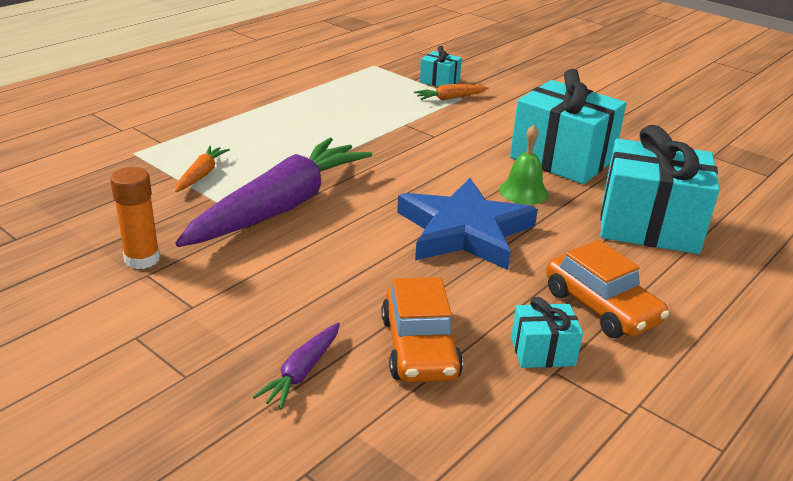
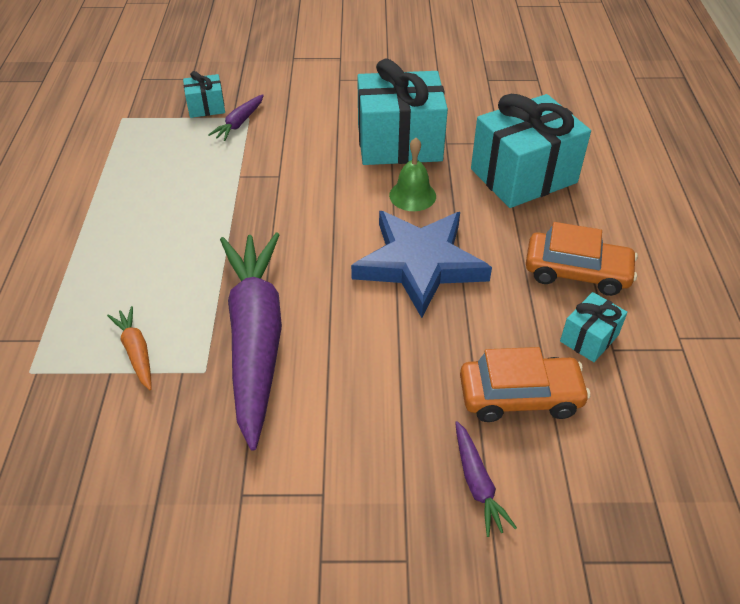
camera: 40 degrees left, 15 degrees up
orange glue stick [110,167,160,269] -> none
orange car [381,277,463,383] -> orange car turned 45 degrees counterclockwise [460,347,590,422]
orange carrot [414,84,489,100] -> purple carrot [208,94,264,141]

